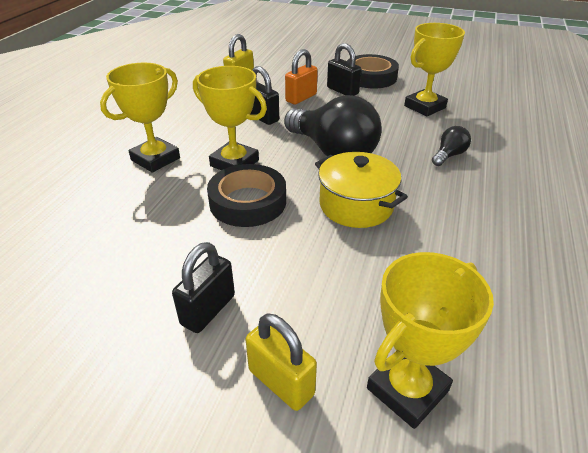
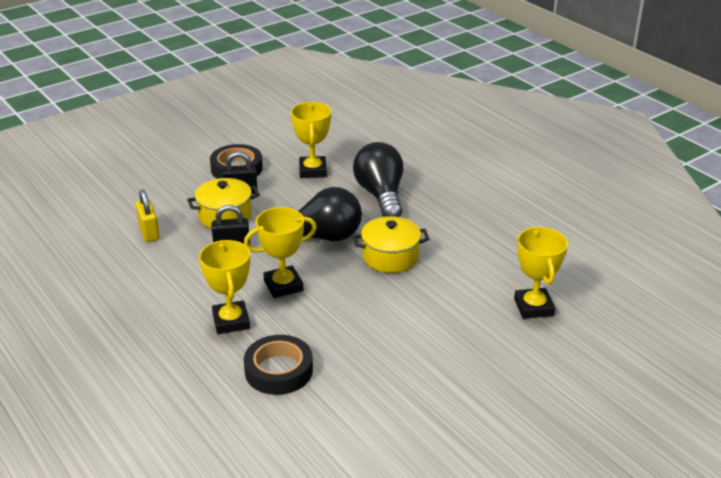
camera: 55 degrees left, 5 degrees down
black padlock [172,242,235,333] -> none
black tape [207,164,286,227] -> black tape moved to [244,335,313,395]
yellow padlock [246,313,317,411] -> none
orange padlock [285,49,318,105] -> yellow pot [187,178,260,229]
black light bulb [432,126,471,166] -> black light bulb [353,142,403,217], size x2.23

